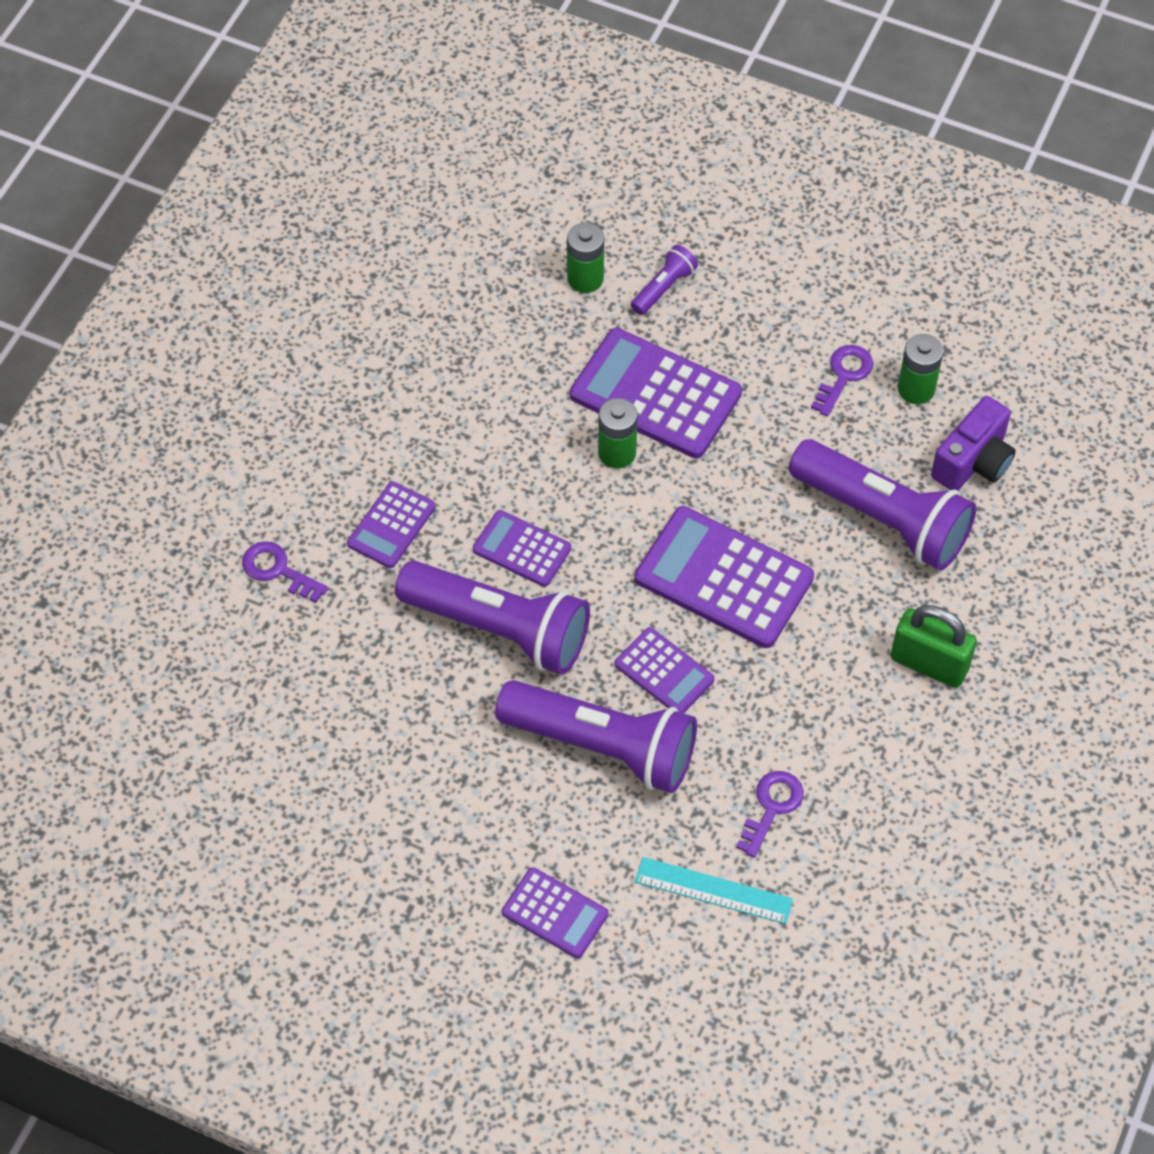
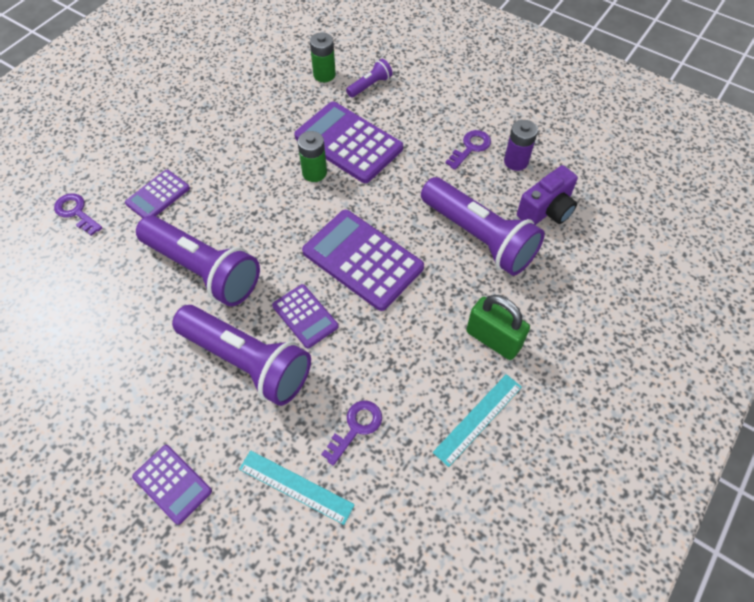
camera: 10 degrees right, 0 degrees up
purple calculator [473,510,571,587] -> none
green battery [898,334,943,404] -> purple battery [504,120,538,171]
none -> turquoise ruler [433,374,522,467]

